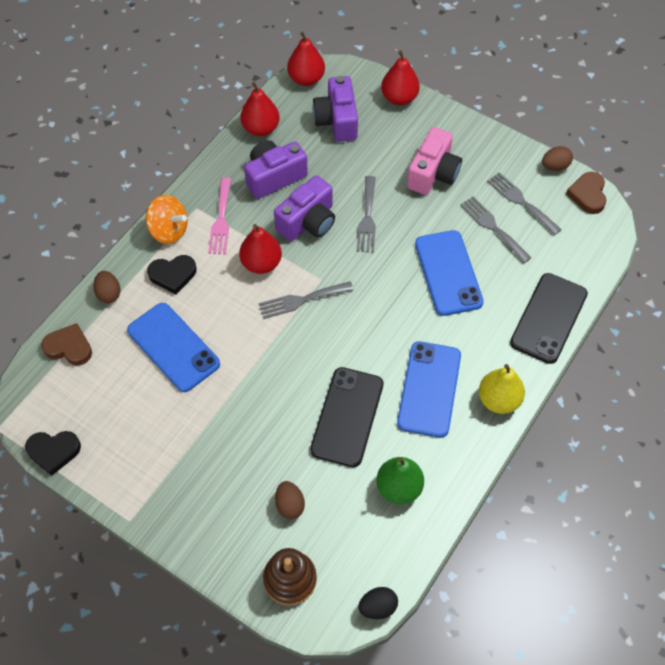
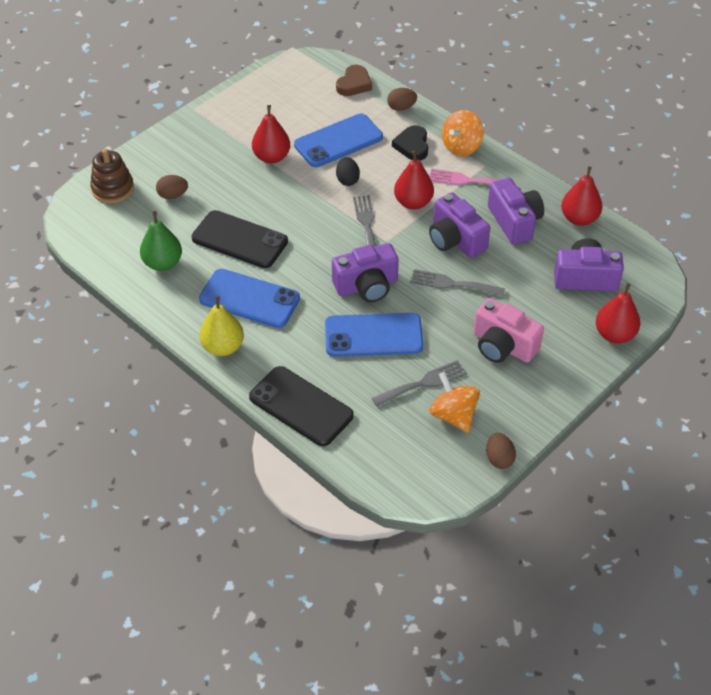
camera: 100 degrees right, 10 degrees down
black heart [25,431,81,476] -> none
red pear [287,31,325,86] -> red pear moved to [252,105,290,164]
black egg [358,587,398,619] -> black egg moved to [336,157,360,186]
grey fork [487,172,562,235] -> orange spinning top [430,371,480,433]
brown heart [566,172,606,214] -> none
none -> purple camera [332,243,399,302]

